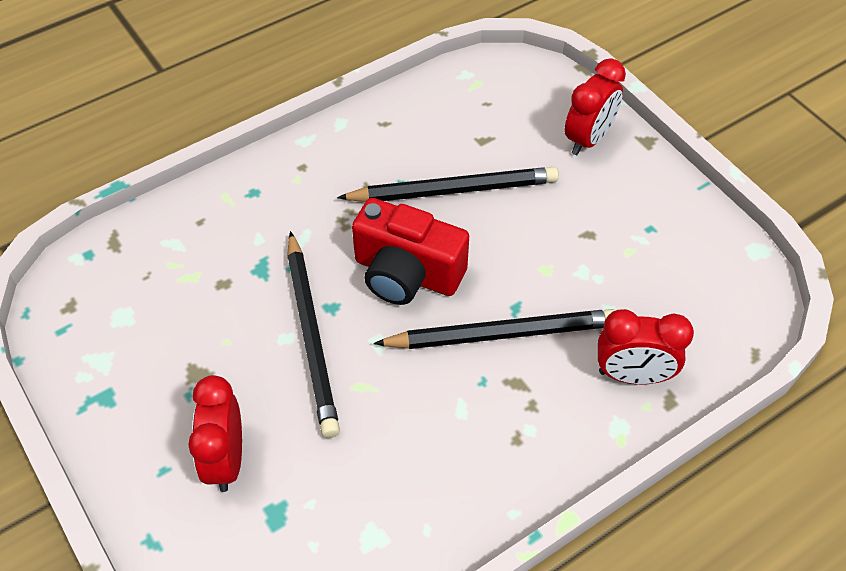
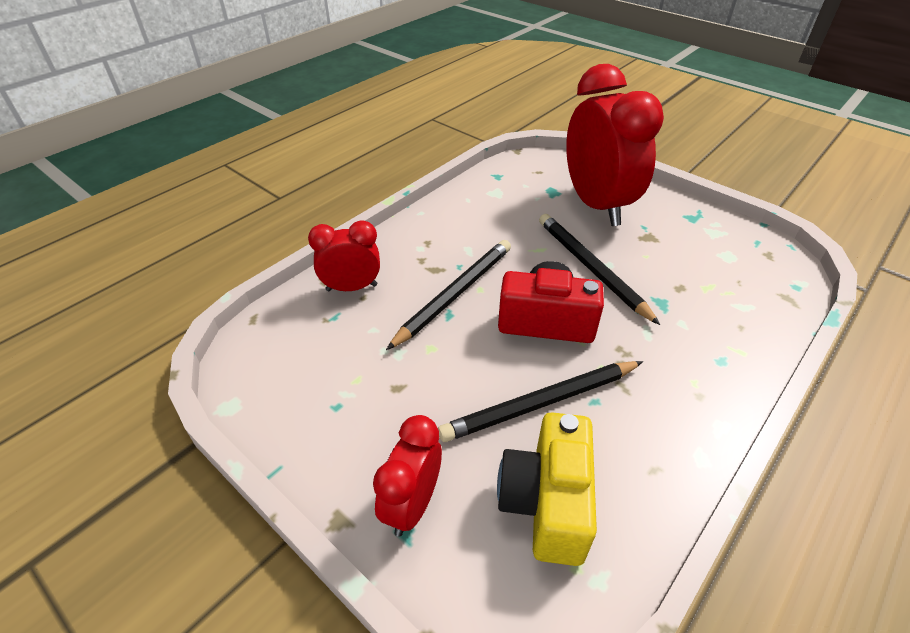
camera: 165 degrees right, 10 degrees down
red clock [188,375,242,492] -> red clock [566,64,664,226], size x1.93
black pencil [374,309,616,349] -> black pencil turned 150 degrees clockwise [386,240,511,350]
none -> yellow camera [497,412,597,566]

